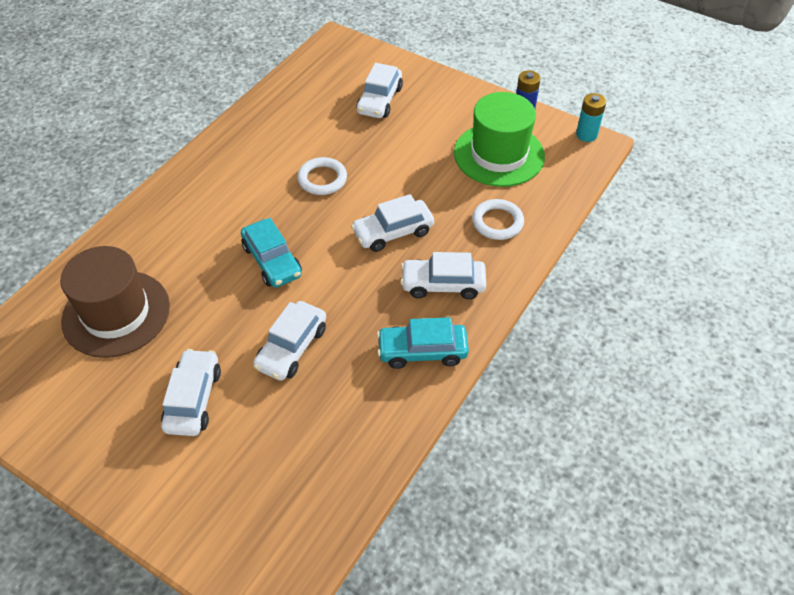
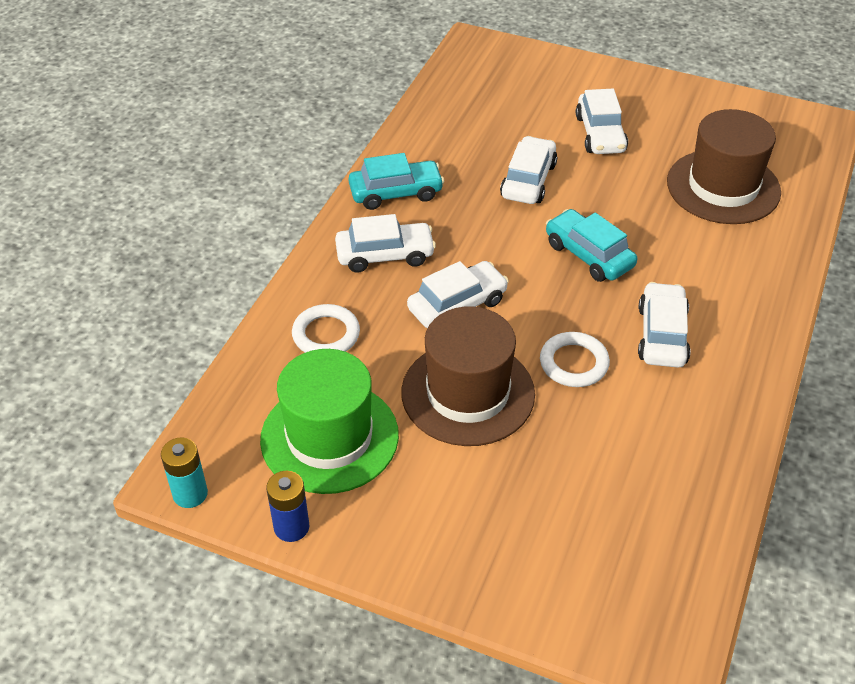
camera: 170 degrees right, 5 degrees down
white car [356,63,403,118] -> white car moved to [638,282,691,368]
none -> brown hat [401,306,535,446]

